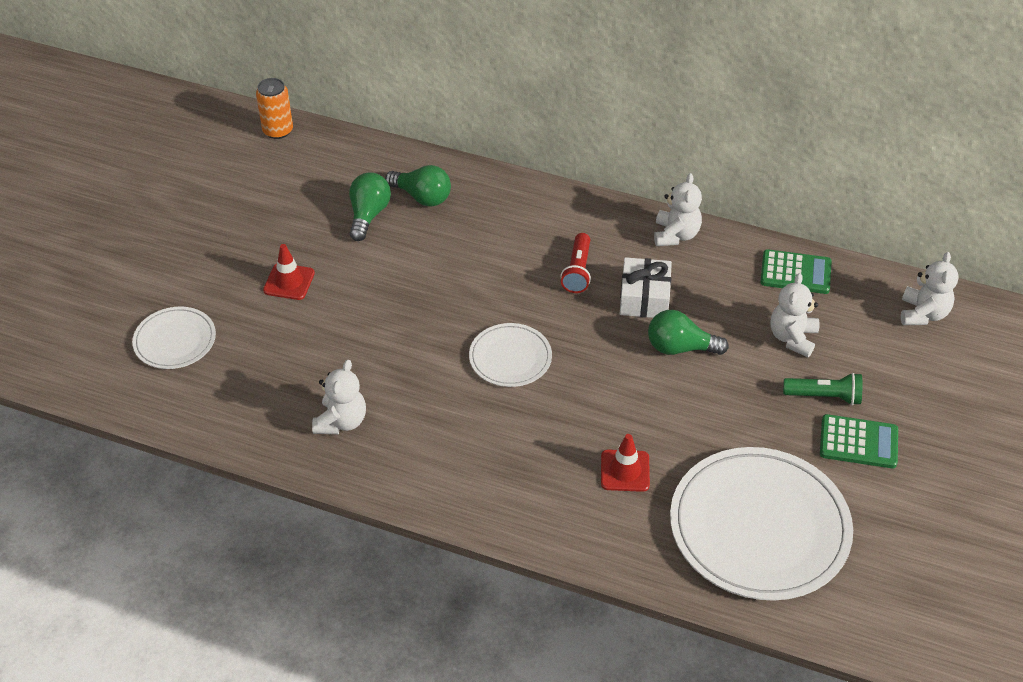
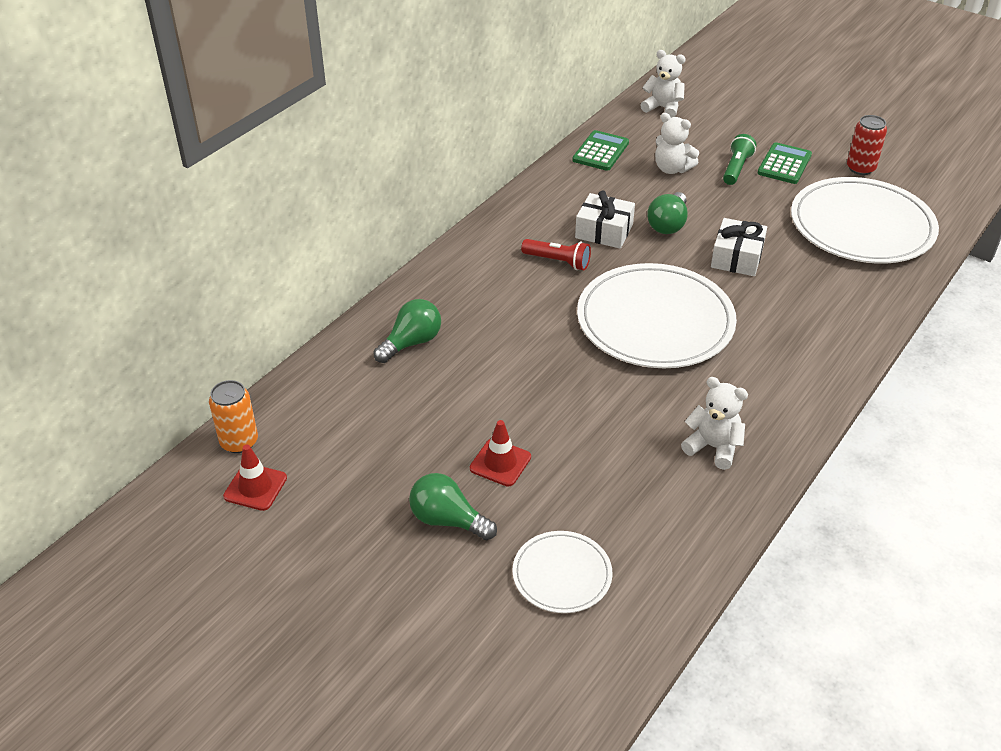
camera: 75 degrees left, 5 degrees down
green light bulb [349,172,391,241] -> green light bulb moved to [409,473,497,540]
white plate [469,323,552,387] -> white plate [577,263,737,368], size x1.97
red traffic cone [601,434,650,492] -> red traffic cone moved to [223,445,287,511]
white teddy bear [654,173,702,246] -> none
none -> white gift [711,218,767,276]
none -> red can [847,115,887,175]

